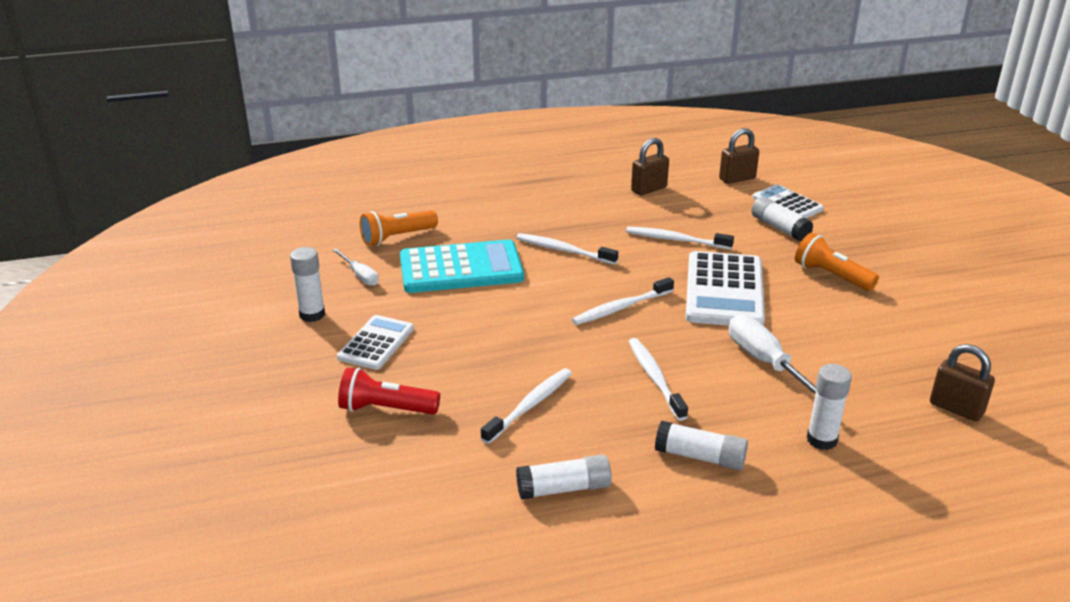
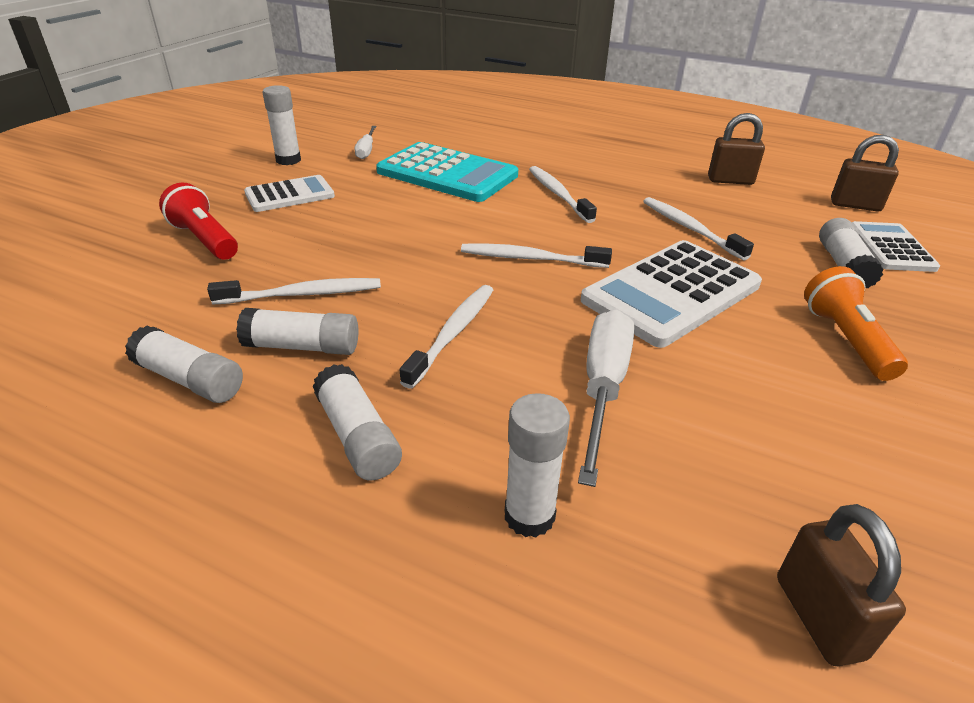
camera: 40 degrees right, 5 degrees up
orange flashlight [360,210,438,246] -> none
none -> white glue stick [236,308,358,355]

